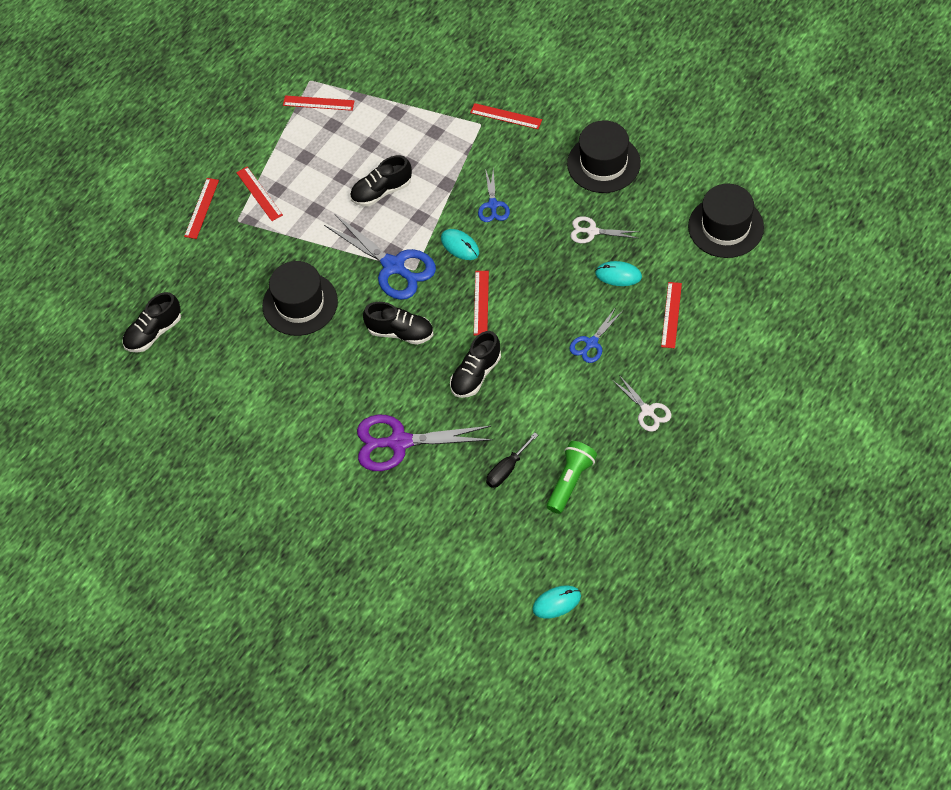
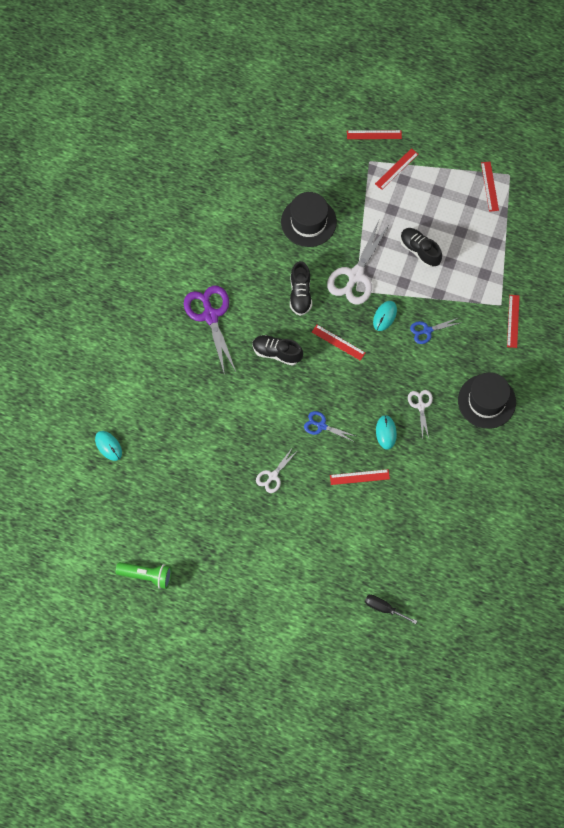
camera: 70 degrees right, 10 degrees up
black shoe [122,292,181,353] -> none
blue scissors [324,215,436,300] -> white scissors [327,221,390,305]
red ruler [474,271,489,336] -> red ruler turned 45 degrees clockwise [312,325,366,361]
black screwdriver [486,432,538,488] -> black screwdriver moved to [365,595,417,624]
green flashlight [547,441,597,514] -> green flashlight moved to [116,562,172,589]
black hat [688,184,764,258] -> none

